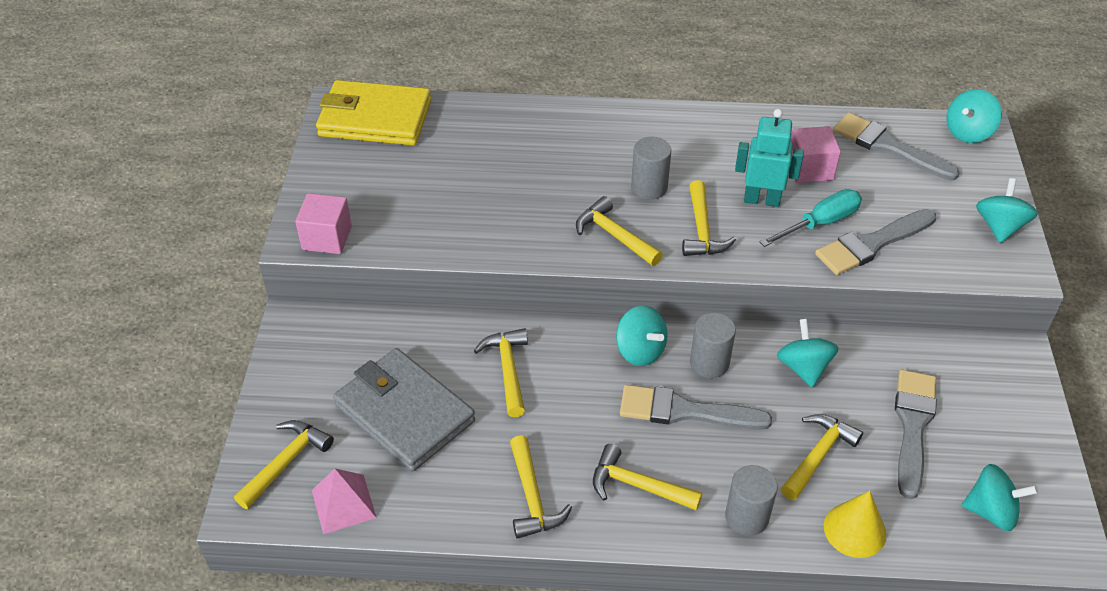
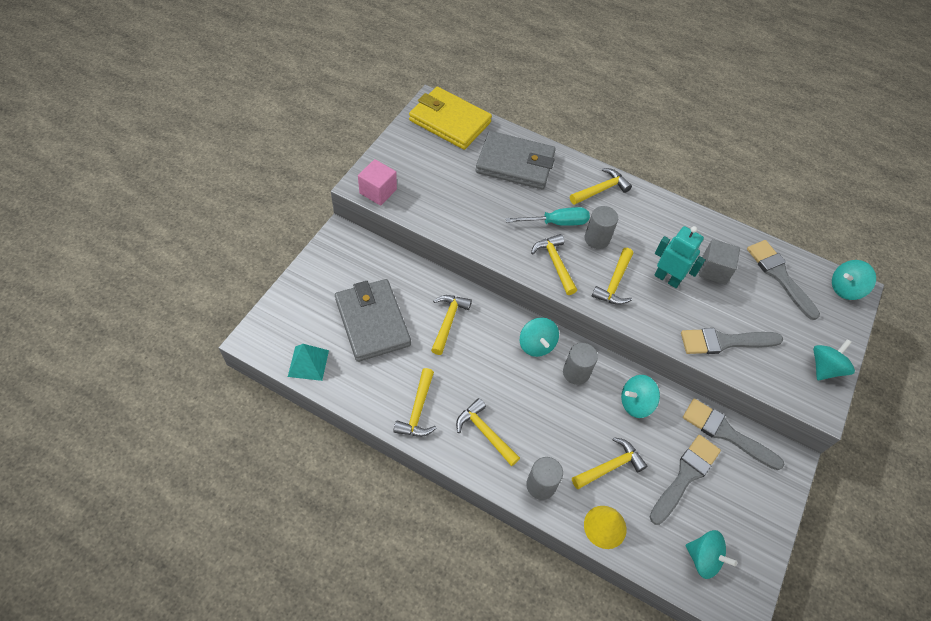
camera: 20 degrees right, 10 degrees up
yellow hammer [234,420,334,509] -> yellow hammer moved to [570,168,632,205]
pink pyramid [312,469,377,534] -> turquoise pyramid [288,344,329,381]
grey brush [620,385,772,430] -> grey brush moved to [683,399,785,470]
turquoise screwdriver [760,189,862,247] -> turquoise screwdriver moved to [506,207,590,226]
turquoise spinning top [777,319,839,388] -> turquoise spinning top turned 120 degrees counterclockwise [621,375,660,418]
pink cube [790,126,841,183] -> grey cube [699,239,740,285]
none -> grey wallet [476,131,556,189]

